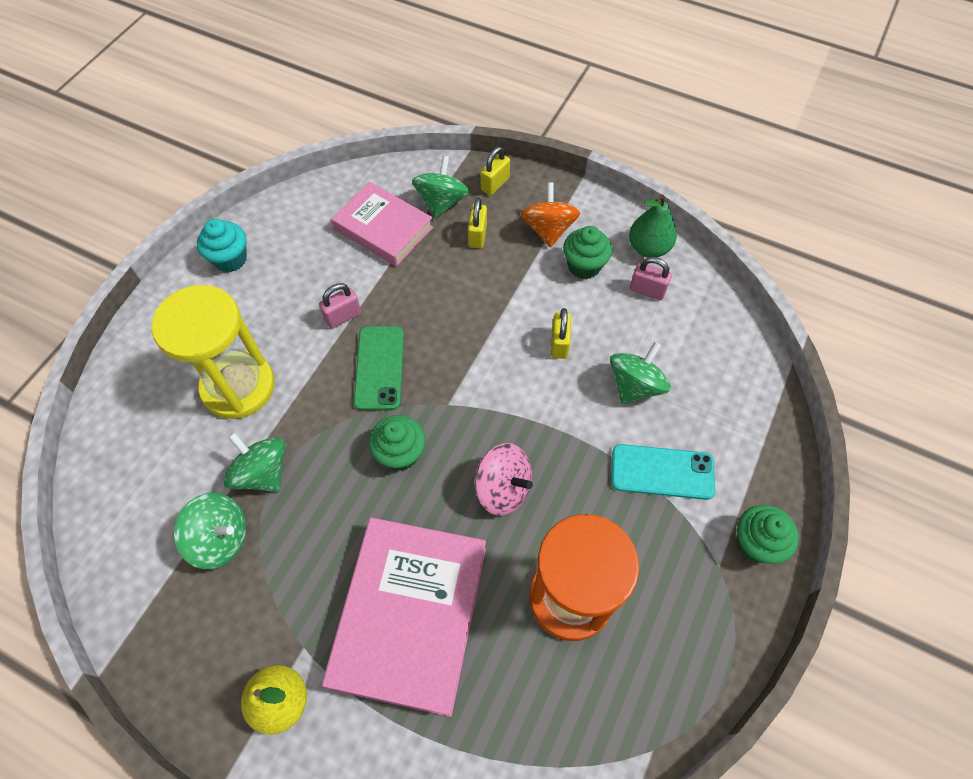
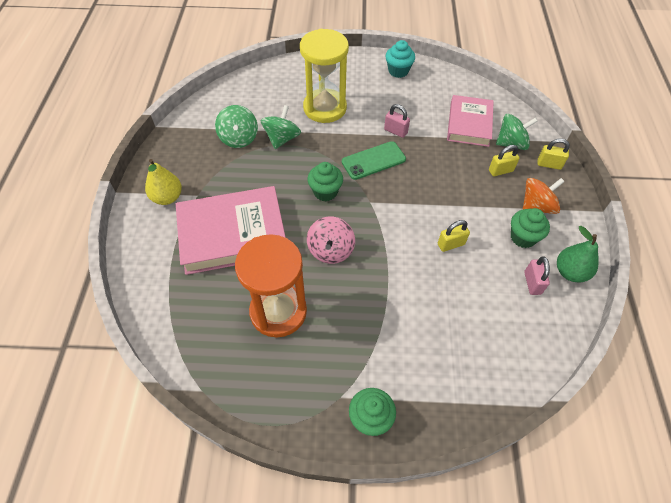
camera: 65 degrees right, 5 degrees down
green spinning top [610,342,671,404] -> none
turquoise phone [611,444,715,500] -> none

